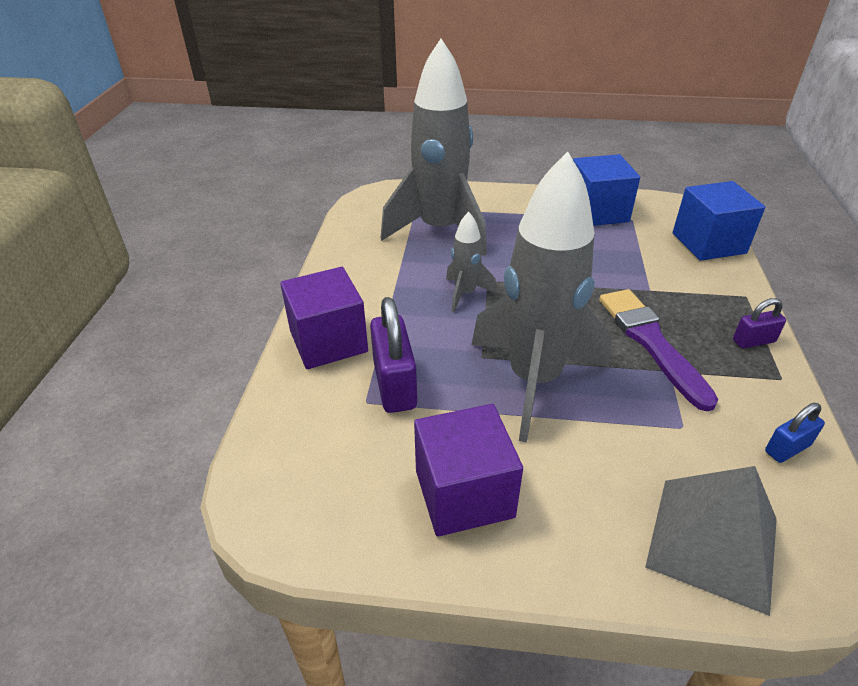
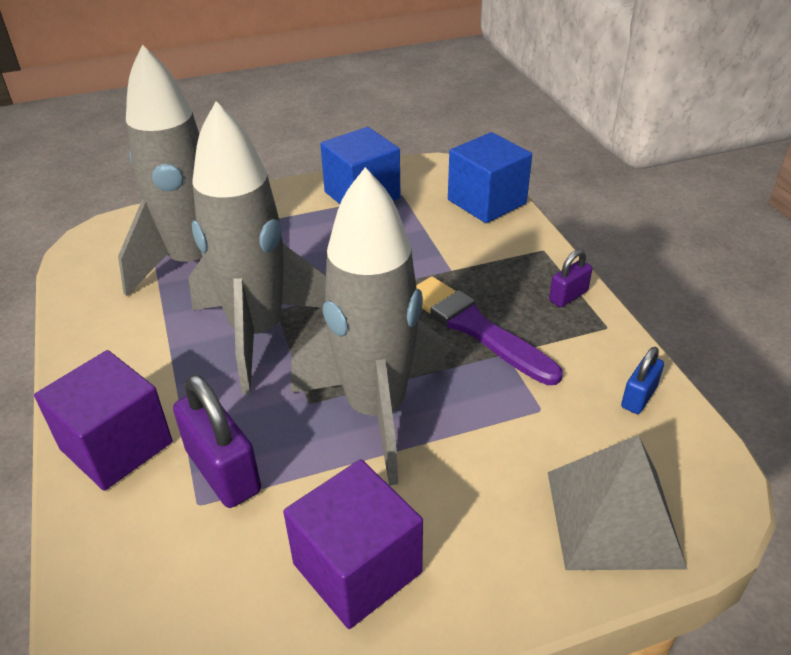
camera: 25 degrees left, 0 degrees up
grey rocket [446,212,497,312] -> grey rocket [189,101,326,394], size x2.20

